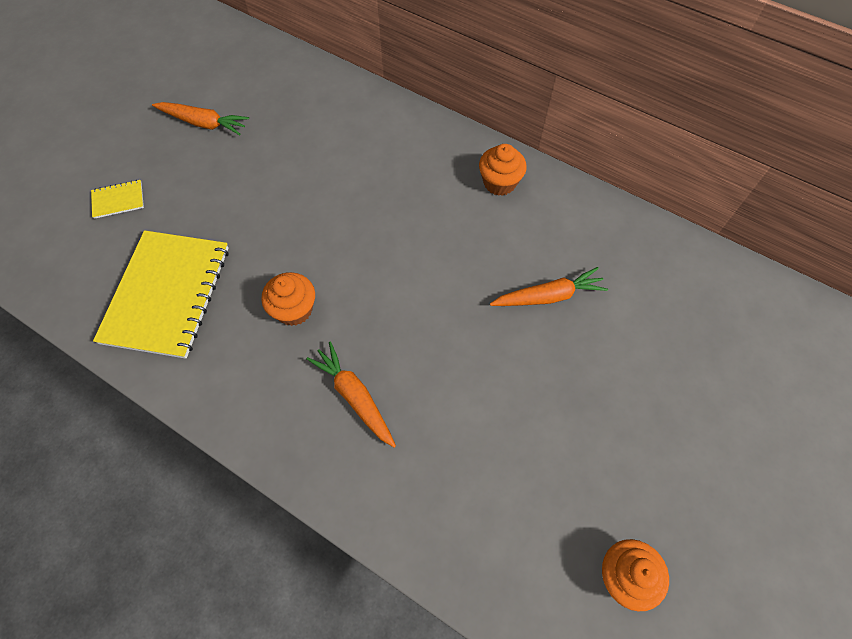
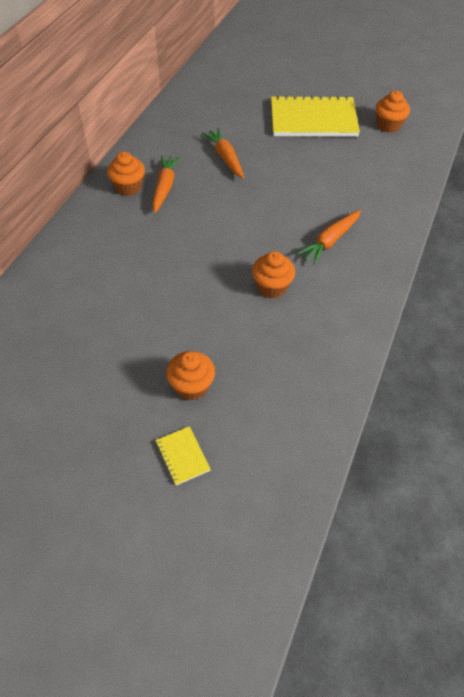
camera: 100 degrees left, 10 degrees down
yellow notebook [93,230,229,359] -> yellow notebook moved to [271,95,360,137]
orange carrot [152,102,249,135] -> orange carrot moved to [152,155,181,213]
none -> orange cupcake [166,351,215,401]

